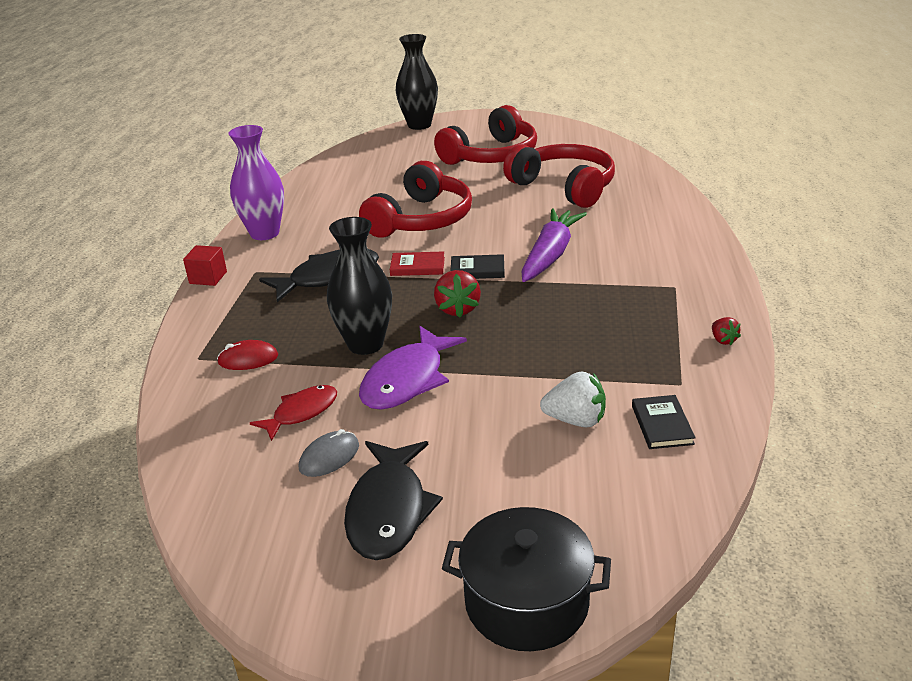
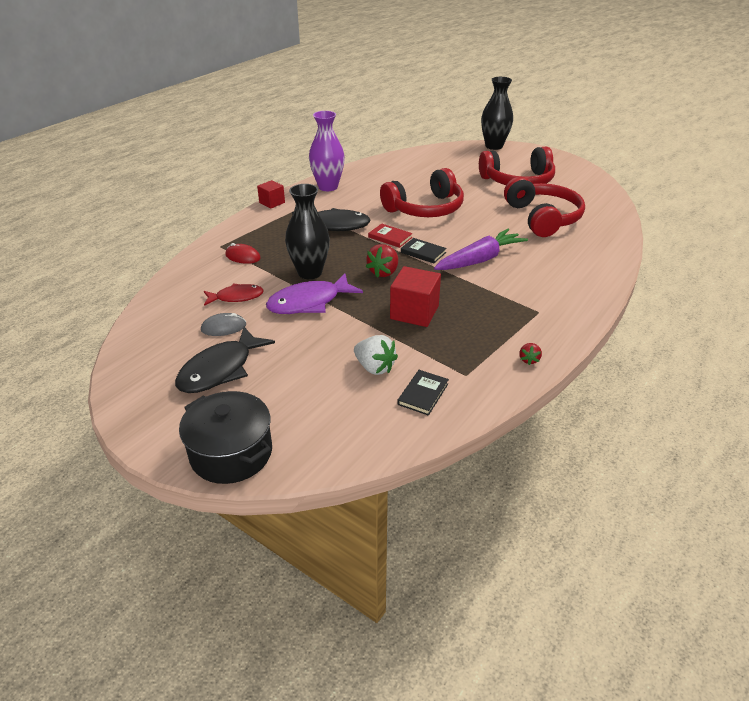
camera: 30 degrees right, 5 degrees up
none -> red cube [390,266,441,327]

